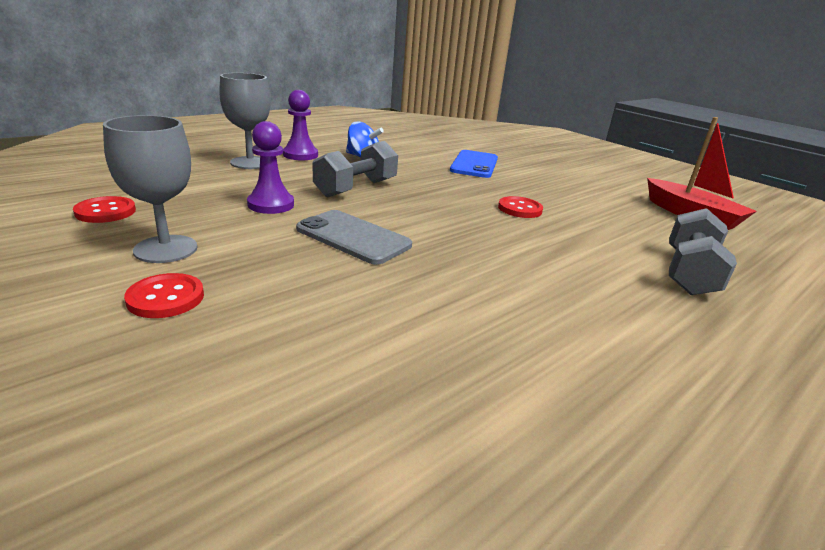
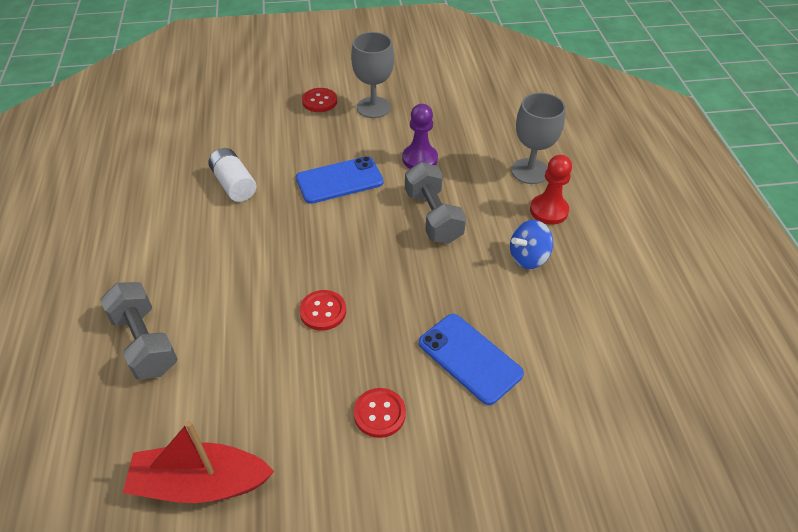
camera: 125 degrees right, 20 degrees up
red button [73,196,136,223] -> red button moved to [354,388,406,438]
purple pawn [283,90,318,160] -> red pawn [530,155,572,225]
grey phone [296,210,412,265] -> blue phone [296,156,384,204]
none -> white battery [208,148,256,202]

